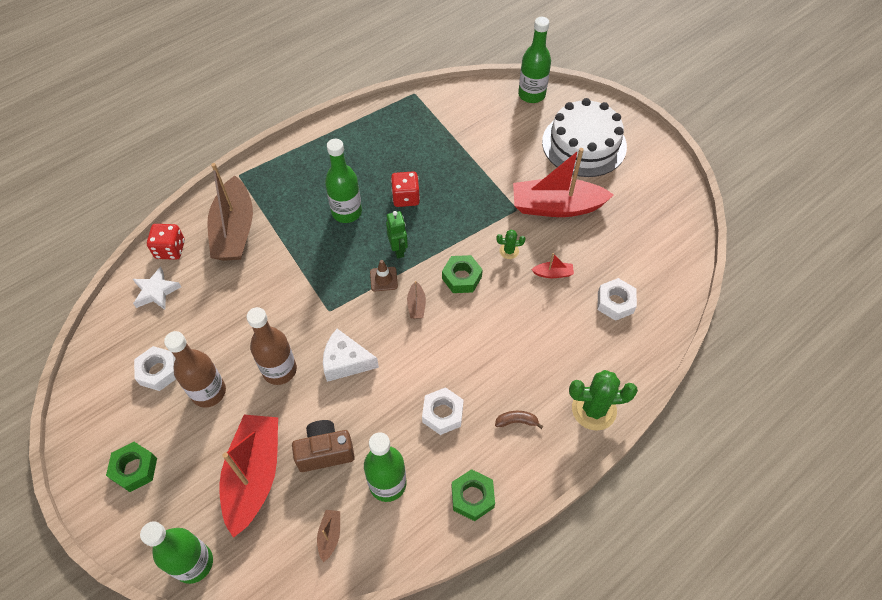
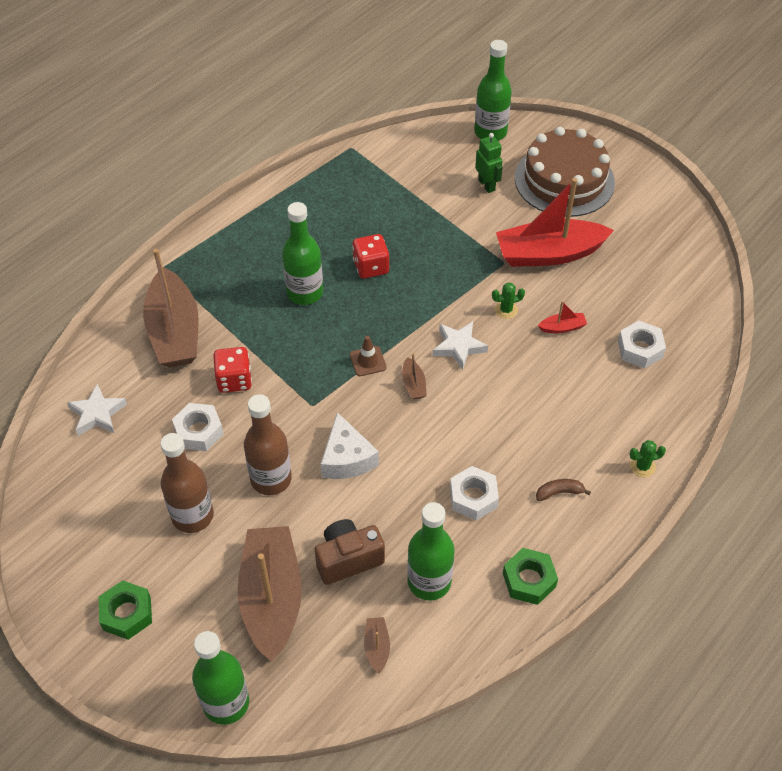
camera: 10 degrees left, 5 degrees down
white nut [134,346,176,391] -> white nut moved to [172,403,224,451]
red dice [147,224,185,260] -> red dice moved to [213,347,252,393]
red boat [219,415,278,538] -> brown boat [238,526,302,662]
white cheese [323,329,379,382] -> white cheese turned 105 degrees counterclockwise [321,412,379,479]
green robot [386,211,408,259] -> green robot moved to [475,133,503,193]
green nut [442,255,483,293] -> white star [433,322,488,370]
white cake [542,98,627,177] -> brown cake [515,127,615,217]
green cactus [569,370,638,431] -> green cactus [629,440,666,477], size x0.49

